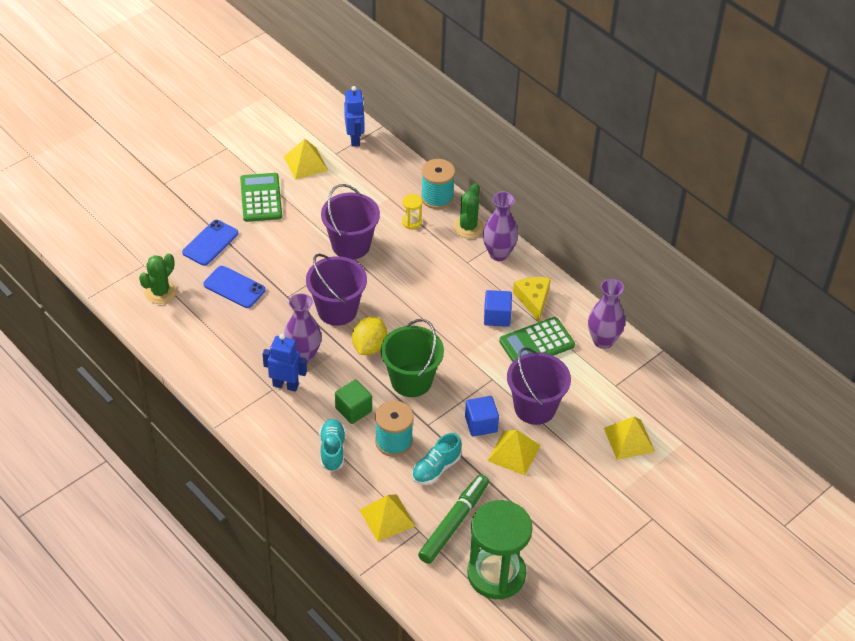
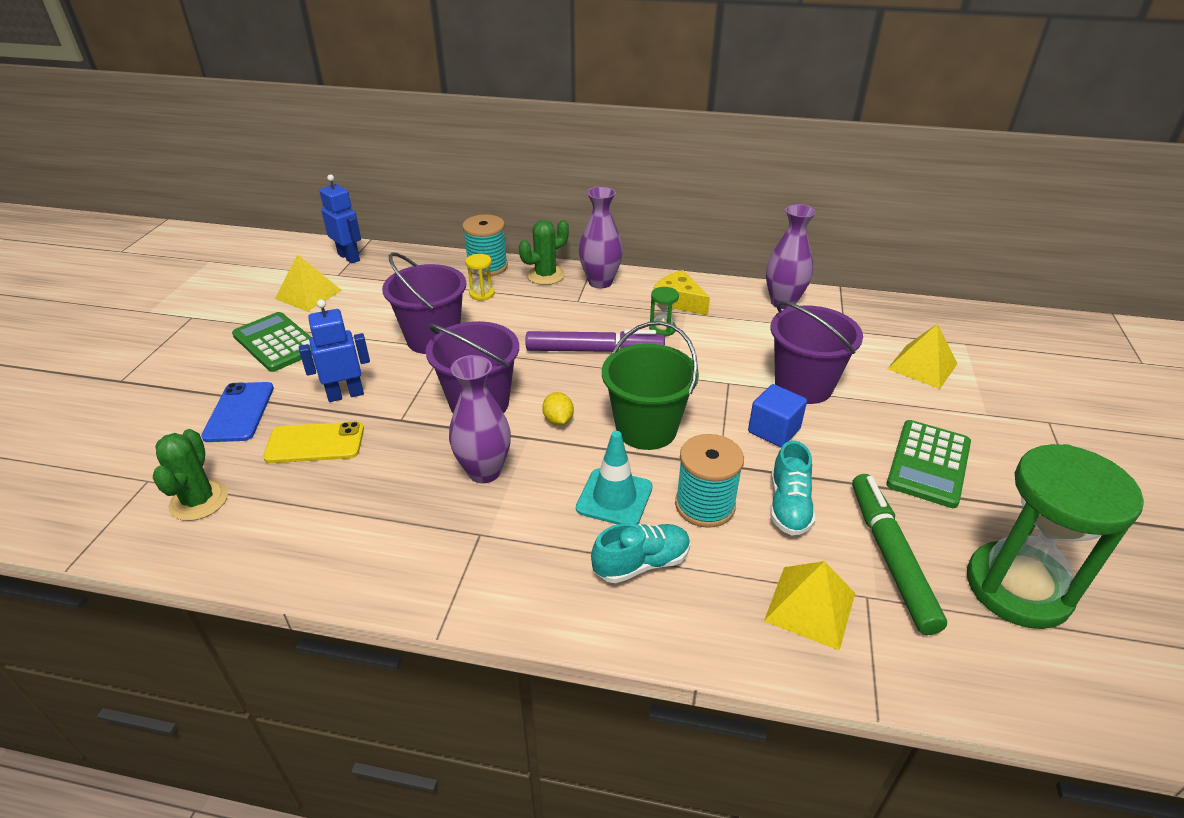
camera: 35 degrees left, 10 degrees down
blue phone [203,266,266,308] -> yellow phone [263,422,364,463]
blue robot [262,334,307,392] -> blue robot moved to [299,299,370,402]
turquoise shoe [319,419,346,472] -> turquoise shoe turned 105 degrees clockwise [591,523,690,583]
green cube [335,380,372,424] -> turquoise traffic cone [576,431,652,525]
yellow lemon [352,317,387,355] -> yellow lemon [542,392,574,426], size x0.61
green cactus [453,183,484,238] -> green cactus turned 75 degrees clockwise [519,220,569,285]
blue cube [484,290,512,327] -> green hourglass [649,287,679,337]
yellow pyramid [488,430,541,475] -> none
green calculator [499,317,575,362] -> green calculator moved to [886,420,971,508]
none -> purple marker [525,329,665,352]

